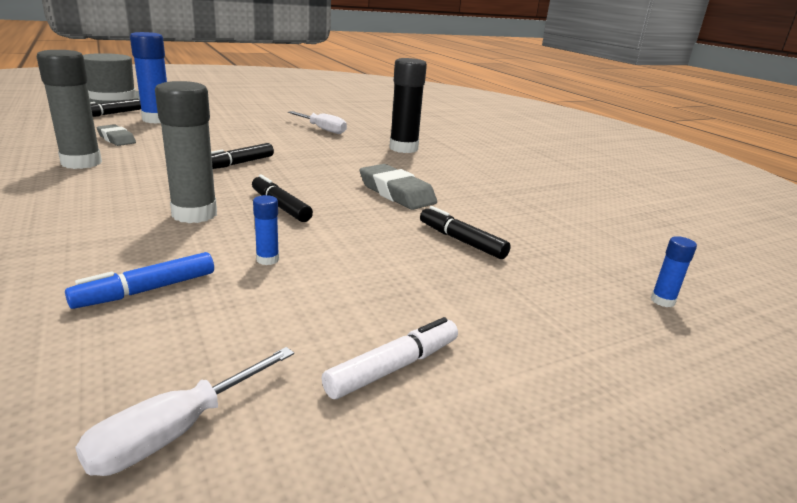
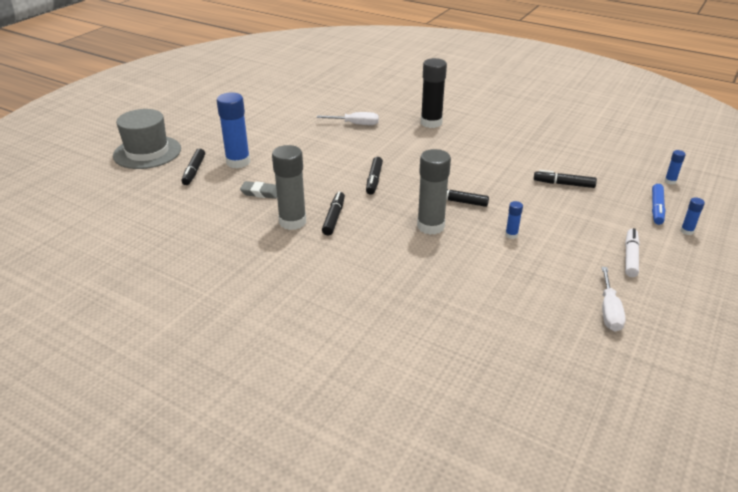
camera: 30 degrees left, 10 degrees up
blue marker [65,252,214,309] -> blue marker moved to [652,184,666,225]
grey eraser [360,164,437,210] -> none
none -> black marker [322,191,345,236]
none -> blue glue stick [681,197,705,235]

